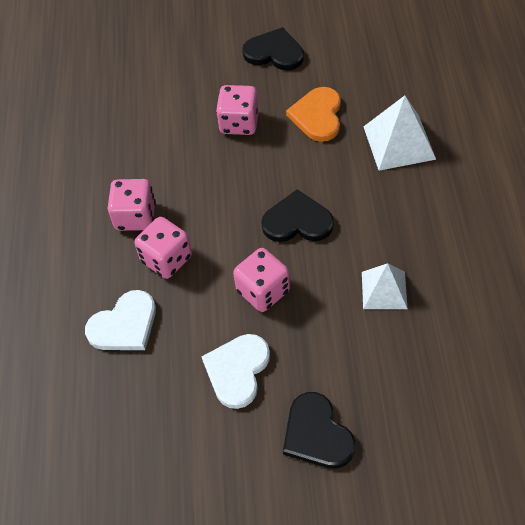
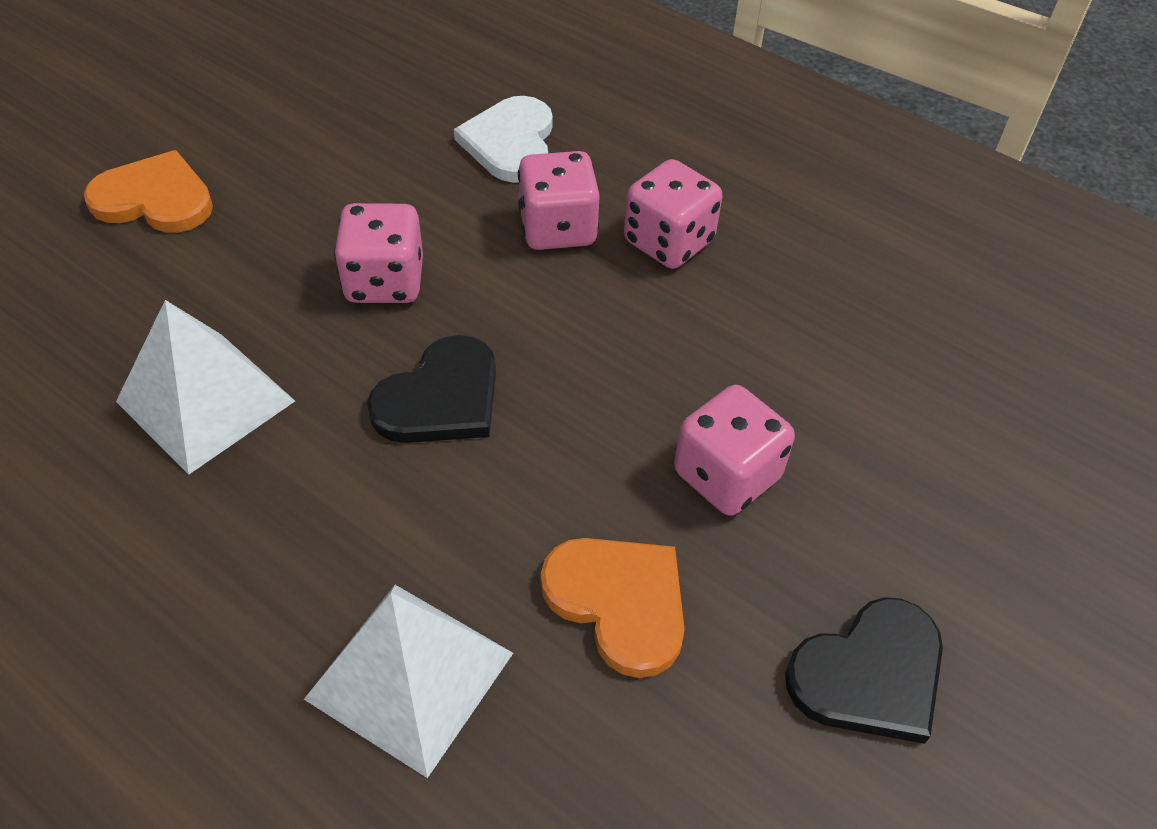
camera: 125 degrees right, 5 degrees down
white heart [201,334,270,409] -> none
black heart [283,392,355,468] -> orange heart [84,150,213,233]
white pyramid [362,263,407,309] -> white pyramid [116,300,295,475], size x1.50

